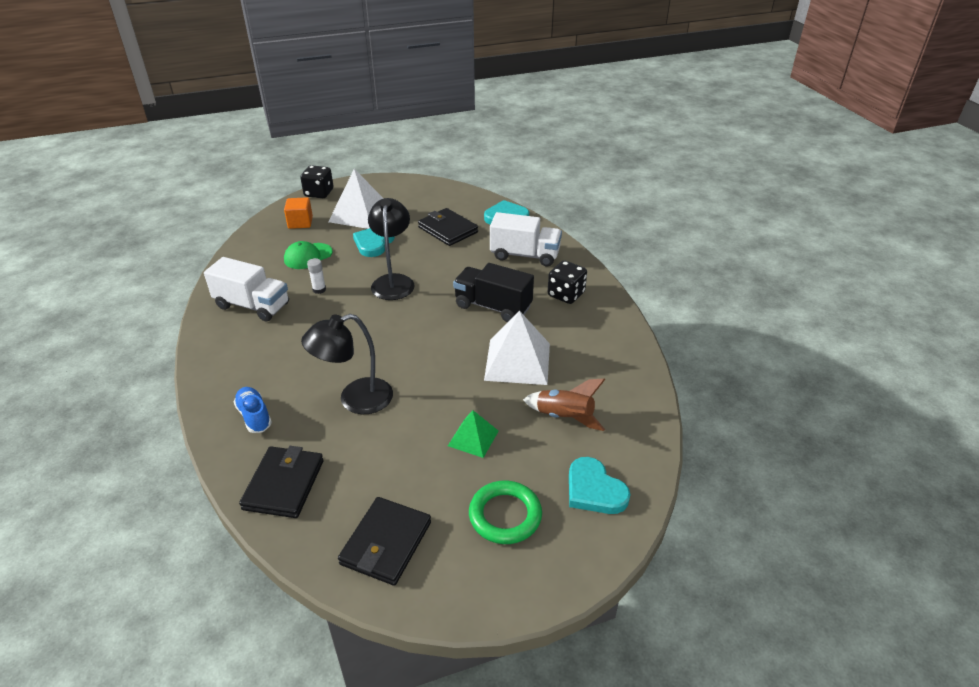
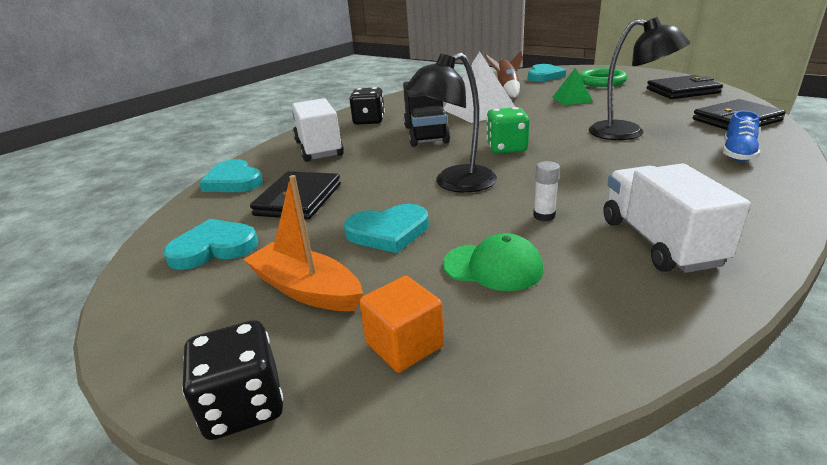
camera: 120 degrees left, 10 degrees down
white pyramid [328,169,384,229] -> orange boat [243,175,363,311]
none -> turquoise heart [163,219,258,270]
none -> green dice [486,107,530,154]

